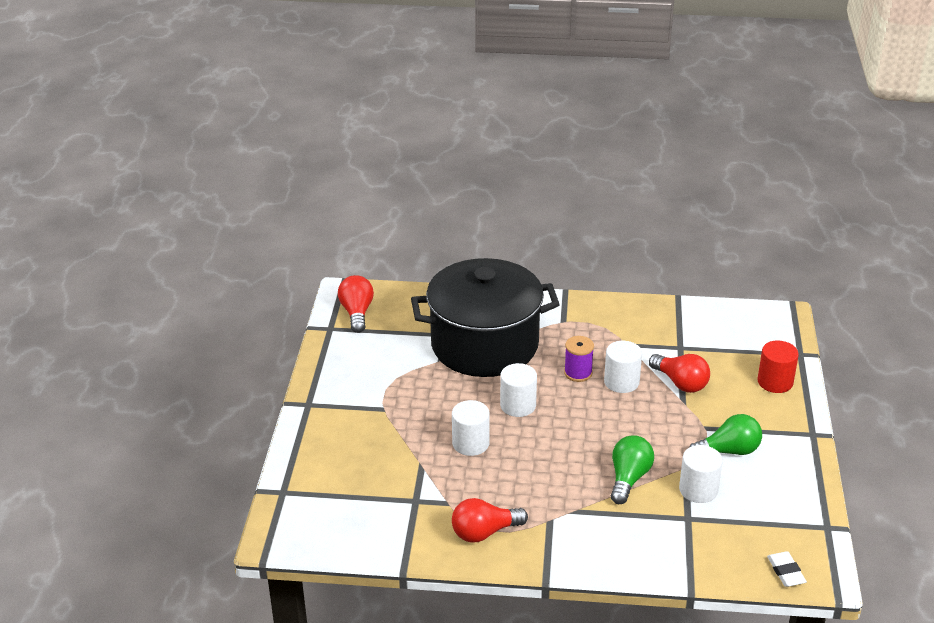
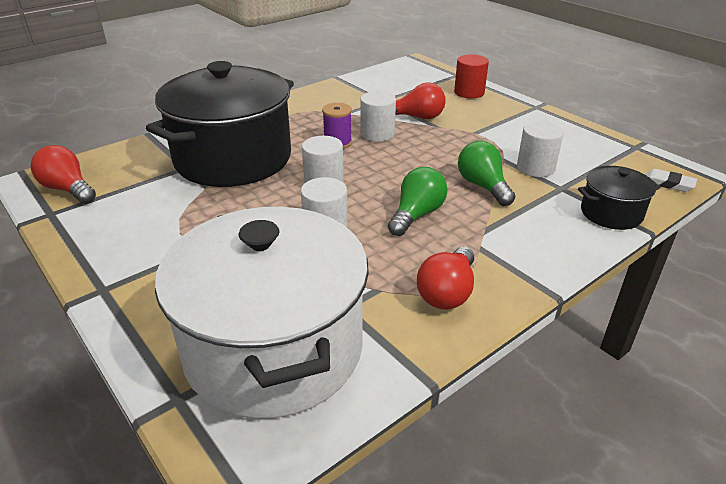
camera: 45 degrees left, 0 degrees up
green light bulb [690,414,762,455] -> green light bulb moved to [388,167,448,236]
none -> white pot [155,207,369,419]
none -> black pot [578,166,660,230]

